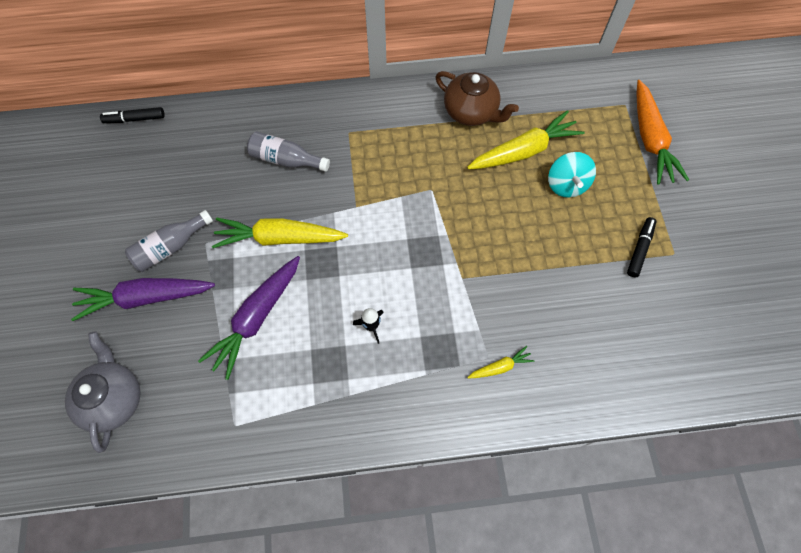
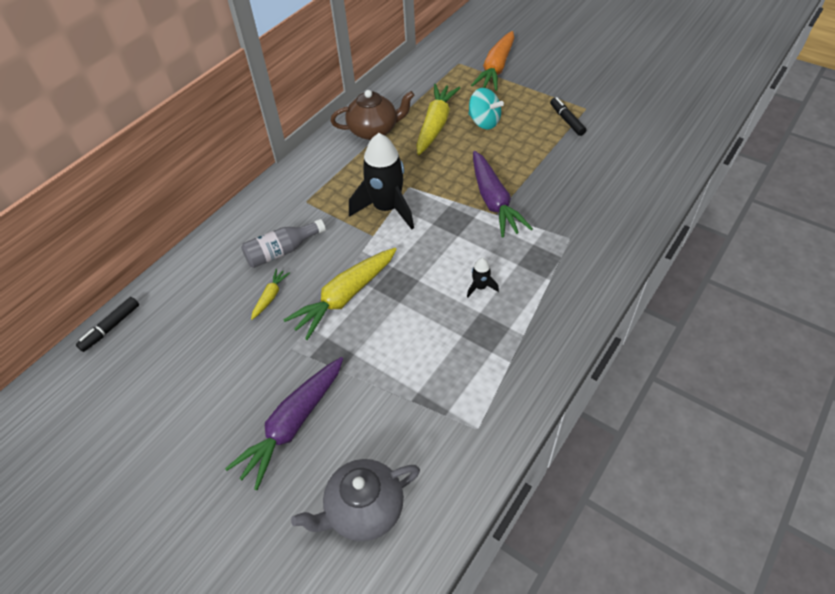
camera: 45 degrees left, 15 degrees down
grey teapot [65,331,141,453] -> grey teapot turned 60 degrees counterclockwise [291,459,420,541]
grey bottle [125,210,213,272] -> none
purple carrot [198,256,300,380] -> purple carrot moved to [473,151,533,238]
yellow carrot [467,346,535,378] -> yellow carrot moved to [251,269,290,320]
orange carrot [636,80,689,185] -> orange carrot turned 75 degrees clockwise [471,31,514,91]
none -> black rocket [349,133,414,229]

